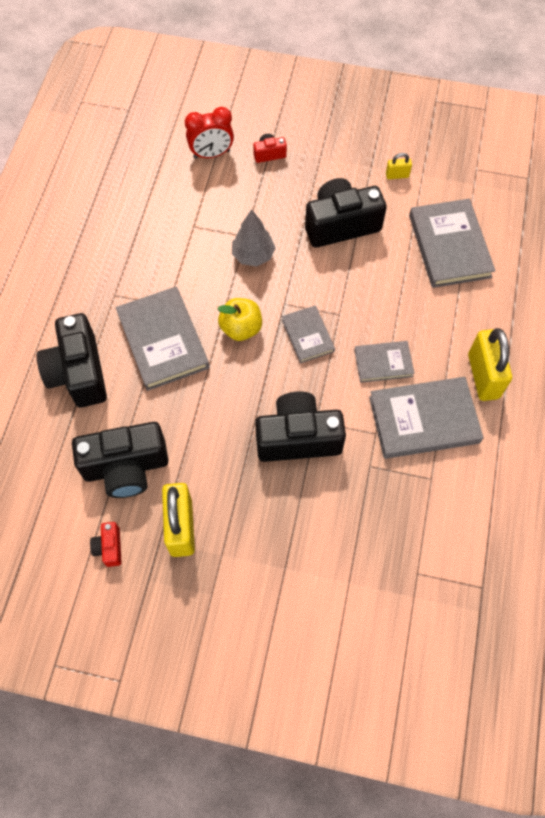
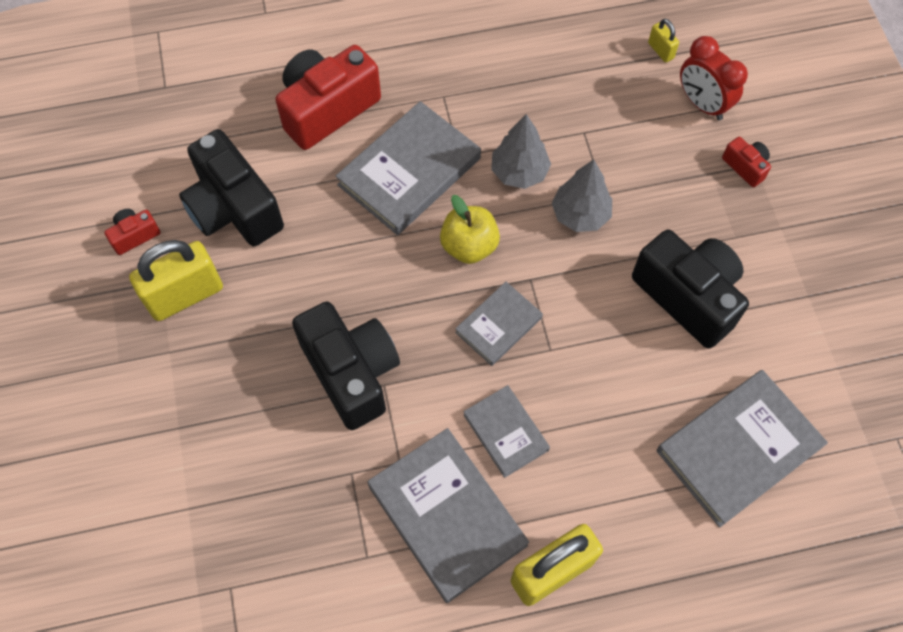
camera: 65 degrees right, 0 degrees up
black camera [37,313,107,408] -> red camera [275,45,381,150]
yellow padlock [386,153,412,179] -> yellow padlock moved to [648,19,679,63]
none -> grey tree [491,114,551,189]

